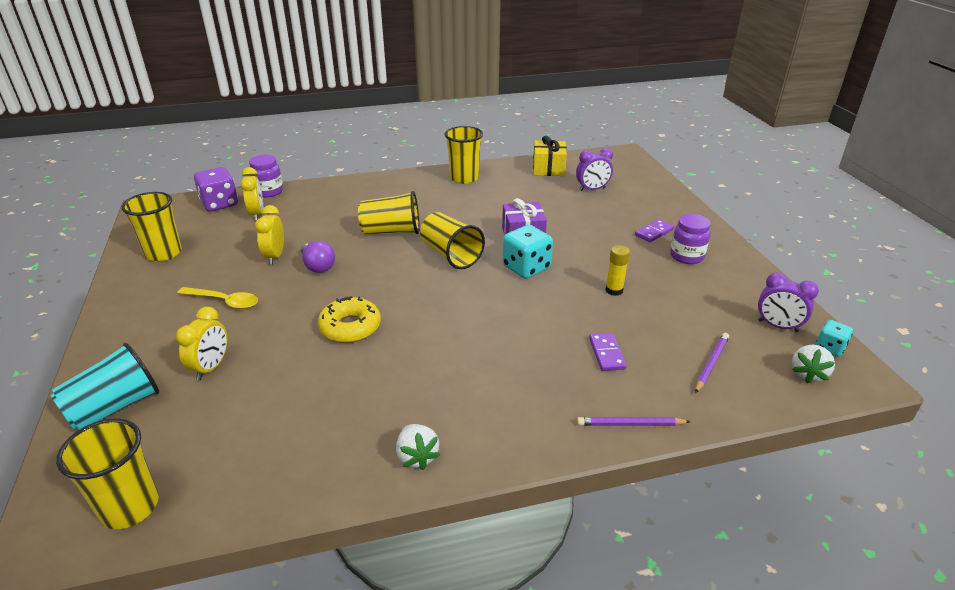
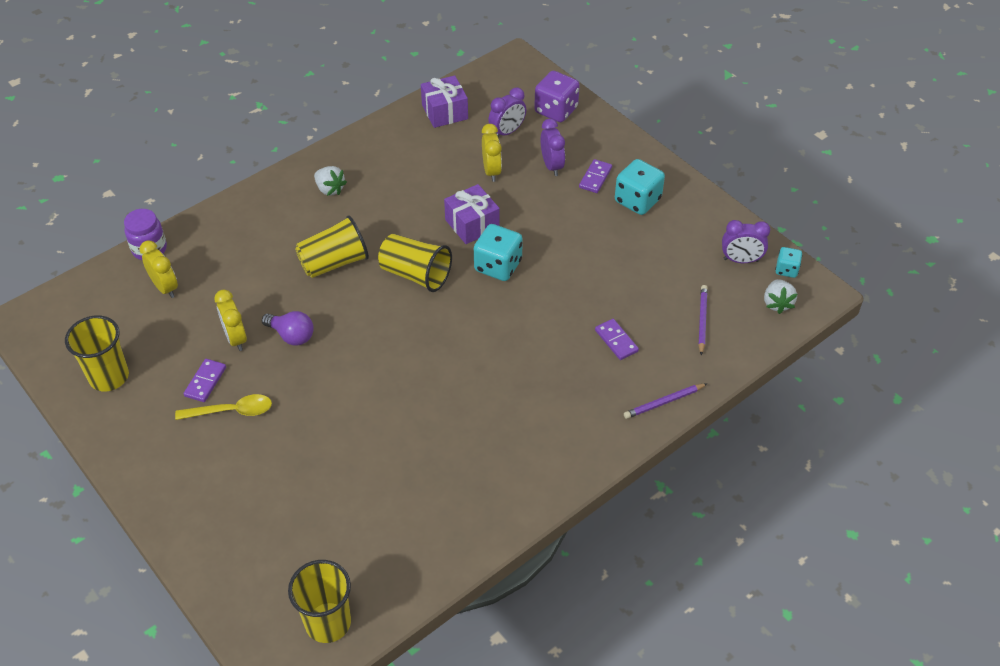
camera: 25 degrees left, 15 degrees up
turquoise cup [51,343,159,430] -> none
yellow clock [176,307,227,380] -> yellow clock moved to [482,124,502,182]
purple dice [194,167,238,212] -> purple dice moved to [534,71,580,122]
yellow donut [318,296,381,343] -> none
white strawberry [396,424,440,470] -> white strawberry moved to [314,166,347,196]
yellow cup [445,126,483,184] -> none
yellow gift [533,136,567,176] -> purple gift [421,75,468,128]
yellow glue stick [605,245,630,296] -> none
purple jar [670,214,711,264] -> turquoise dice [615,159,665,215]
none -> purple domino [184,359,226,402]
none -> purple clock [541,119,565,176]

